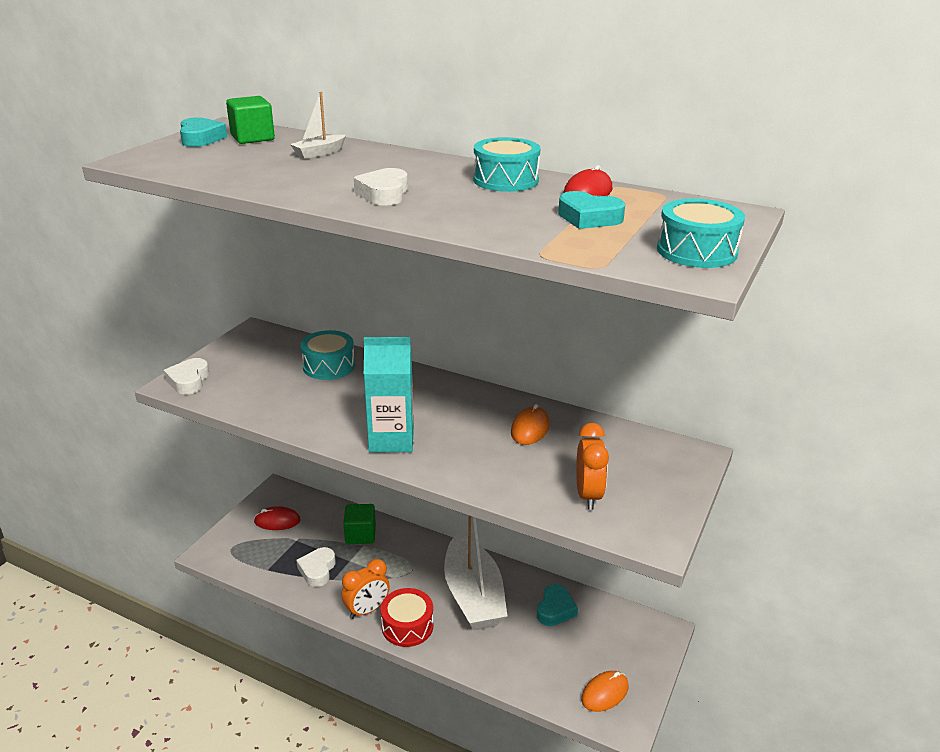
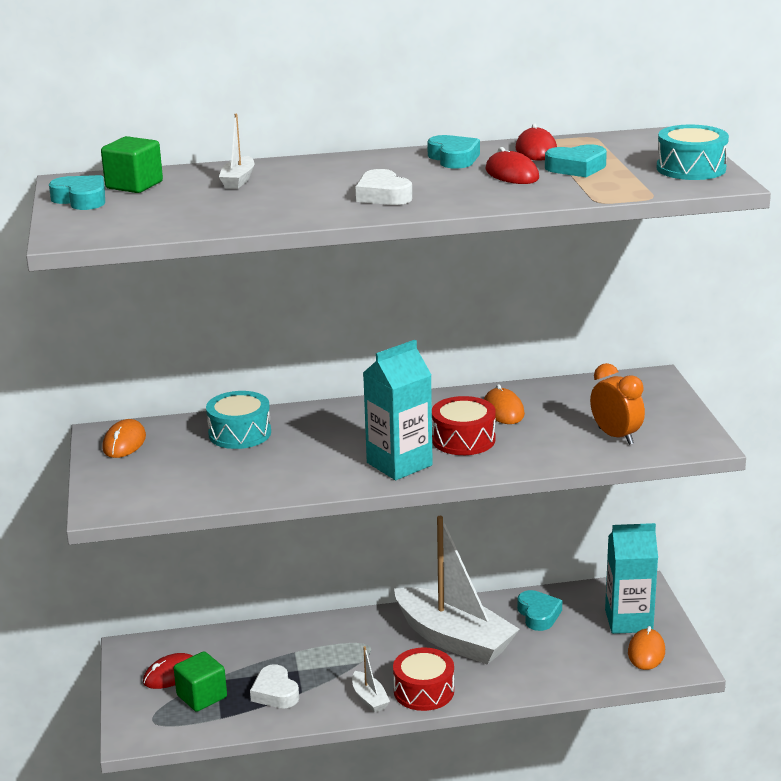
camera: 35 degrees left, 5 degrees down
white heart [164,358,209,395] -> none
orange clock [341,559,390,619] -> white boat [352,646,390,713]
green cube [343,504,376,544] -> green cube moved to [174,651,227,712]
turquoise drum [473,137,540,192] -> turquoise heart [427,135,480,169]
none -> orange mouse [102,419,146,458]
none -> red drum [432,396,496,455]
none -> red mouse [485,147,539,184]
none -> turquoise carton [605,523,658,634]

